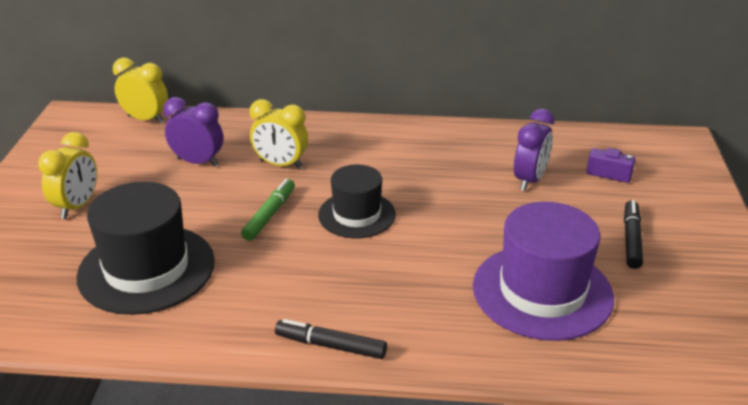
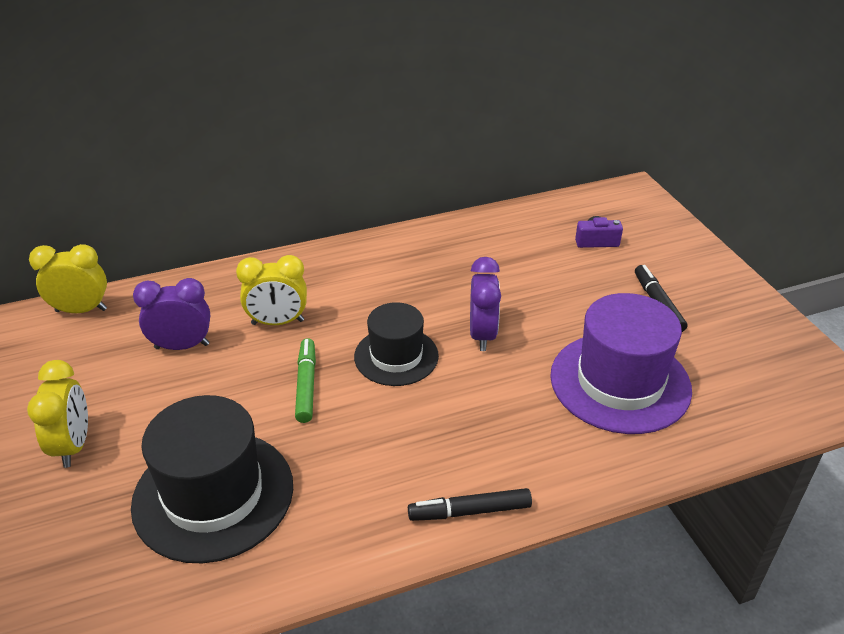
camera: 25 degrees left, 5 degrees up
purple clock [514,109,555,191] -> purple clock moved to [470,257,501,351]

